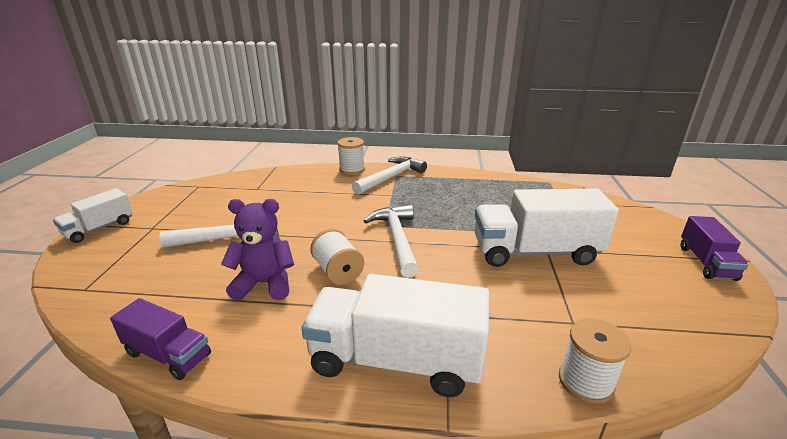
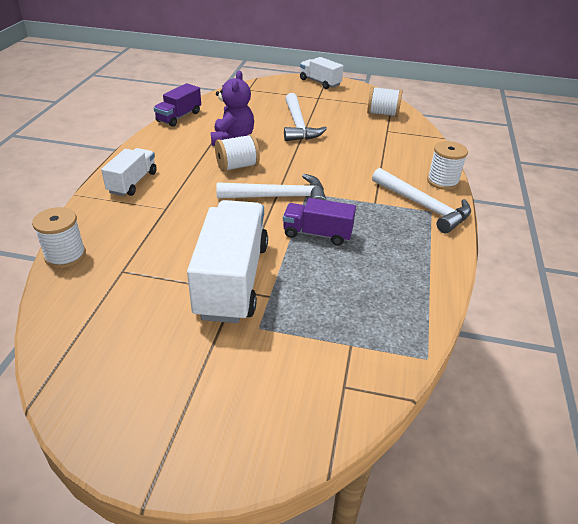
camera: 95 degrees right, 10 degrees up
white truck [302,274,489,397] -> white truck [101,148,157,196], size x0.55
purple truck [681,216,749,281] -> purple truck moved to [283,198,356,246]
none -> white spool [367,86,403,117]

